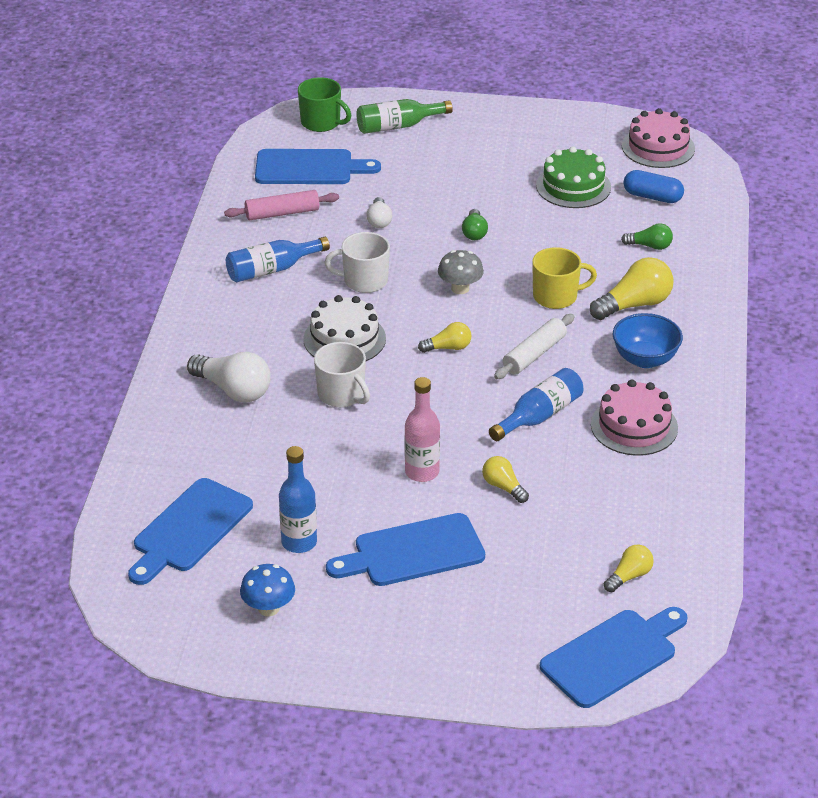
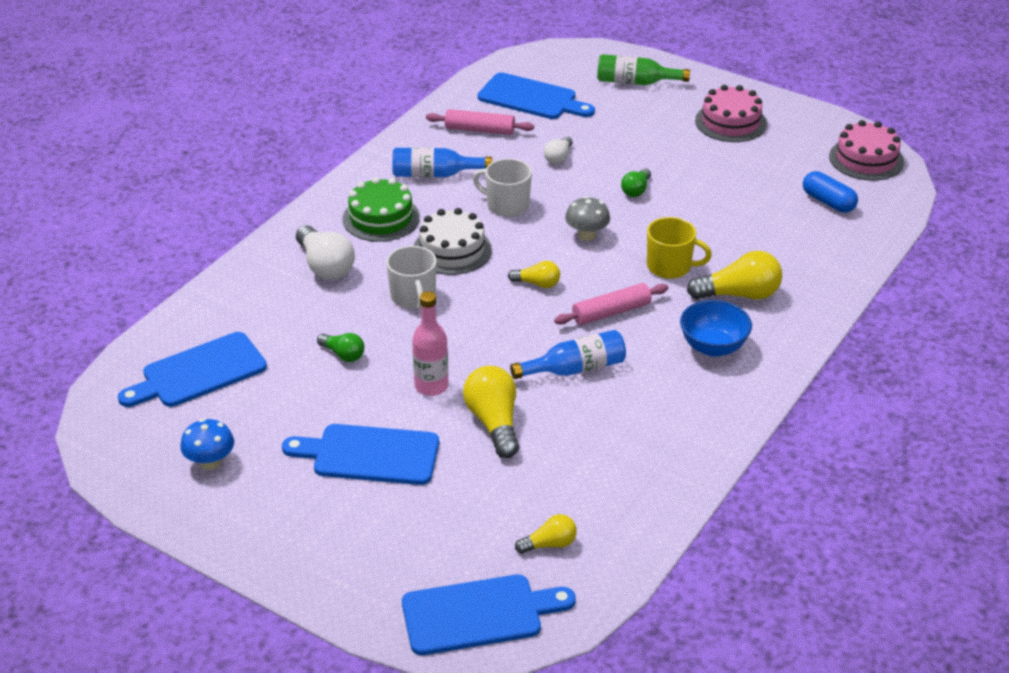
camera: 25 degrees right, 0 degrees up
blue bottle [279,446,317,553] -> none
green mug [298,77,352,132] -> none
yellow light bulb [482,456,529,503] -> yellow light bulb [463,366,519,458], size x1.75
white rolling pin [494,314,574,379] -> pink rolling pin [554,283,669,325]
green cake [536,146,611,208] -> green cake moved to [342,177,420,242]
pink cake [591,379,678,456] -> pink cake moved to [695,85,767,142]
green light bulb [621,223,673,250] -> green light bulb moved to [317,333,364,362]

